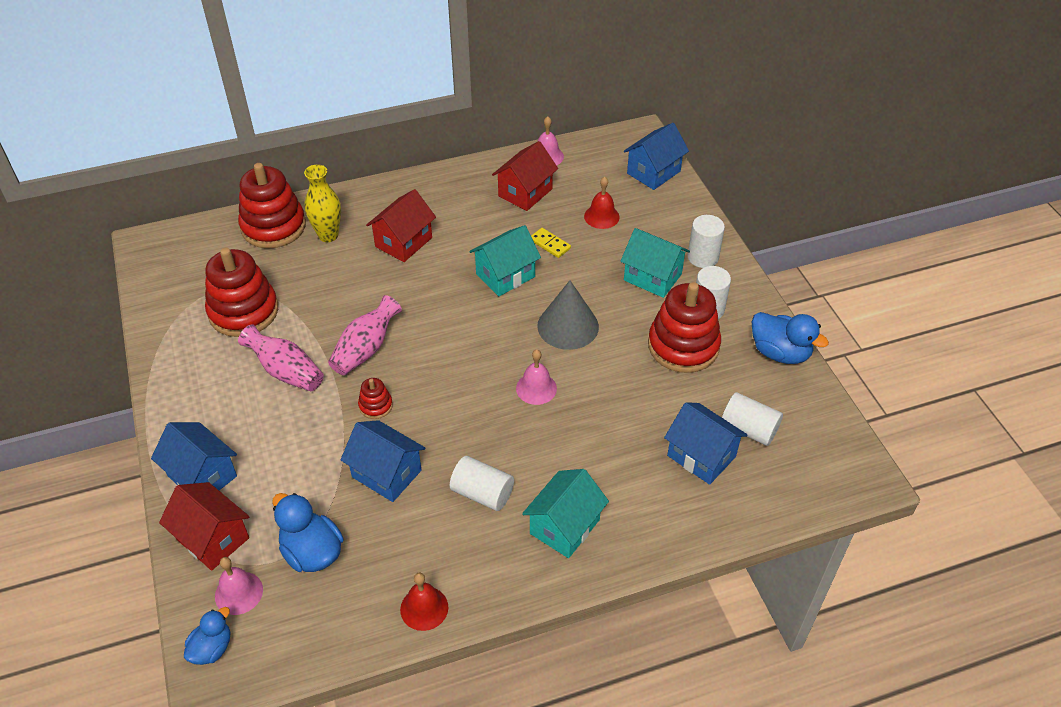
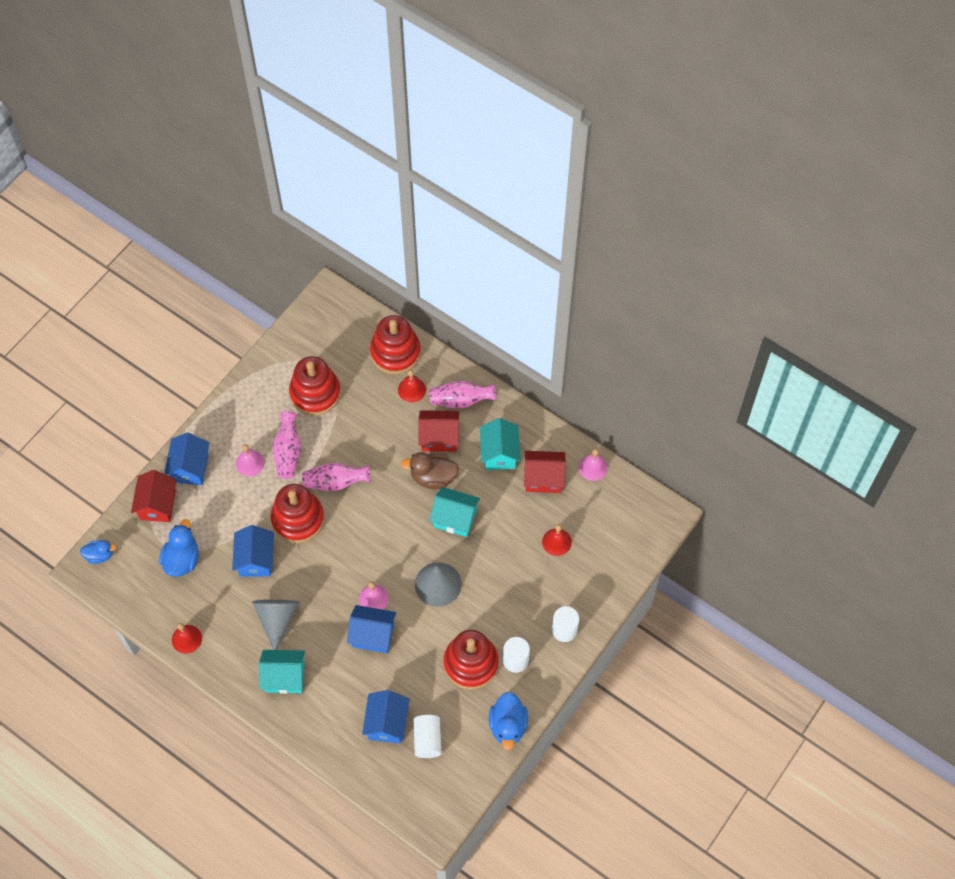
camera: 55 degrees right, 15 degrees up
pink bell [215,557,263,615] -> pink bell moved to [236,444,265,476]
yellow vase [304,164,341,242] -> red bell [398,370,426,403]
red stacking toy [358,378,393,419] -> red stacking toy [271,484,324,543], size x2.22
white cylinder [450,456,514,511] -> grey cone [252,600,300,650]
yellow domino [531,228,571,258] -> none
turquoise house [620,228,690,298] -> turquoise house moved to [480,418,520,470]
blue house [624,123,689,190] -> blue house moved to [347,605,396,653]
none -> brown duck [401,452,459,489]
none -> pink vase [430,381,496,408]

